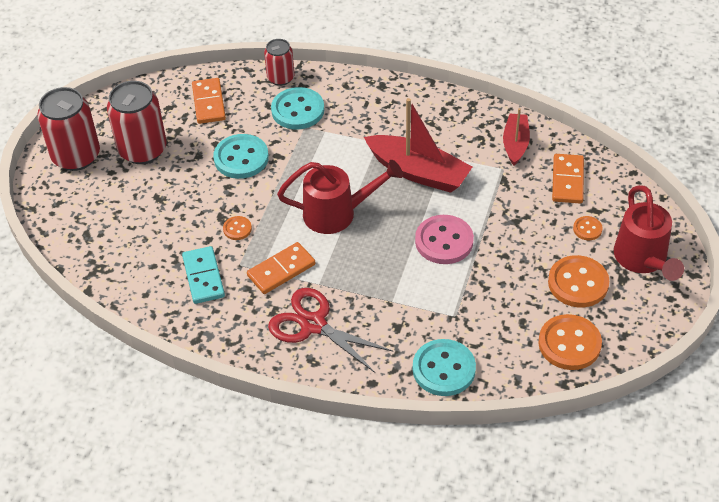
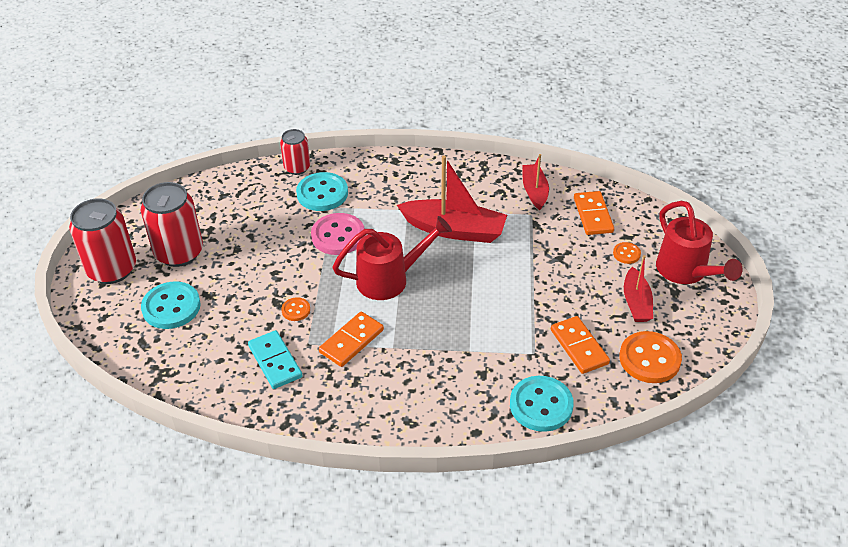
camera: 15 degrees left, 5 degrees down
orange domino [192,78,226,124] -> orange domino moved to [551,316,610,374]
turquoise button [213,134,269,179] -> turquoise button moved to [141,281,201,329]
red scissors [268,288,393,373] -> none
pink button [415,215,474,264] -> pink button moved to [311,213,365,255]
orange button [548,255,609,307] -> red boat [624,255,653,322]

